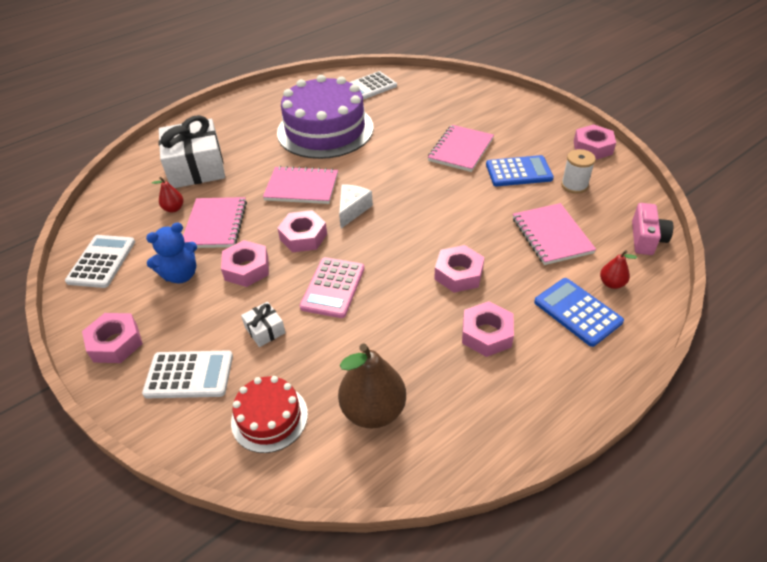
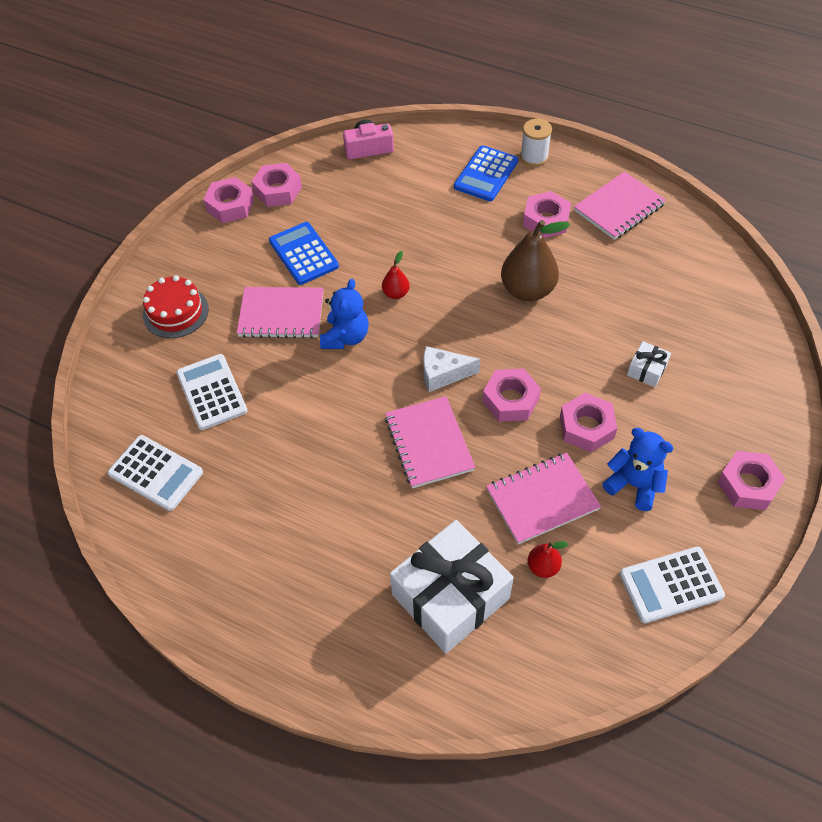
camera: 115 degrees left, 10 degrees up
white calculator [142,350,233,398] -> white calculator moved to [176,354,248,430]
red cake [231,376,308,453] -> red cake moved to [143,275,209,338]
purple cake [277,75,374,159] -> none
pink calculator [300,257,364,318] -> none
brown pear [338,343,406,429] -> brown pear moved to [501,220,570,301]
pink nut [434,245,485,293] -> pink nut moved to [251,163,302,207]
pink notebook [513,203,596,265] -> pink notebook moved to [574,171,666,240]
white spool [561,149,596,194] -> white spool moved to [520,119,552,167]
red pear [600,250,637,289] -> red pear moved to [382,251,410,299]
none -> blue teddy bear [320,279,369,349]

